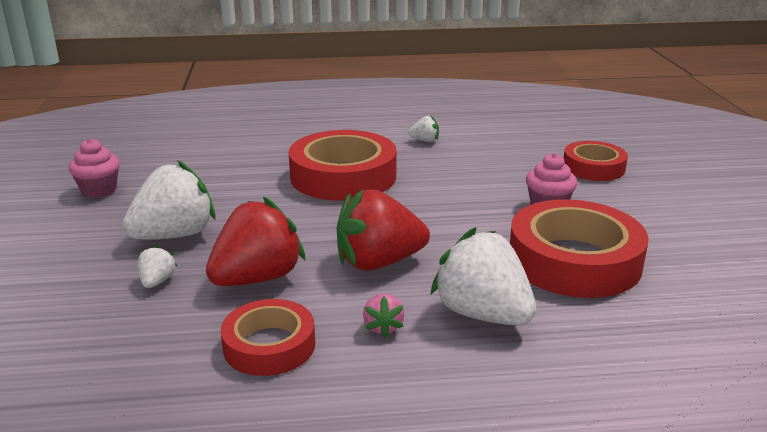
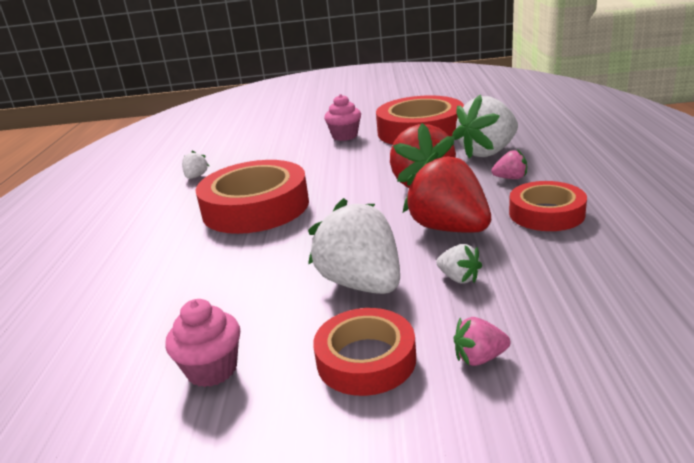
camera: 80 degrees left, 0 degrees up
white strawberry [137,245,177,288] -> white strawberry turned 150 degrees counterclockwise [436,244,482,283]
red tape [564,141,628,181] -> red tape moved to [313,308,416,396]
none -> pink strawberry [454,317,510,366]

